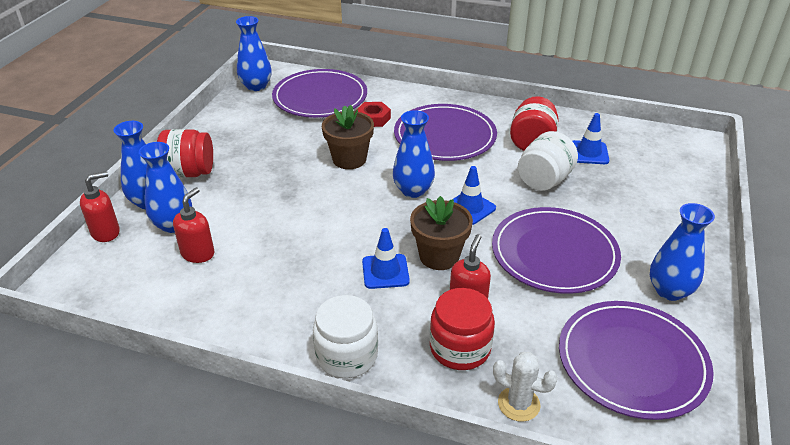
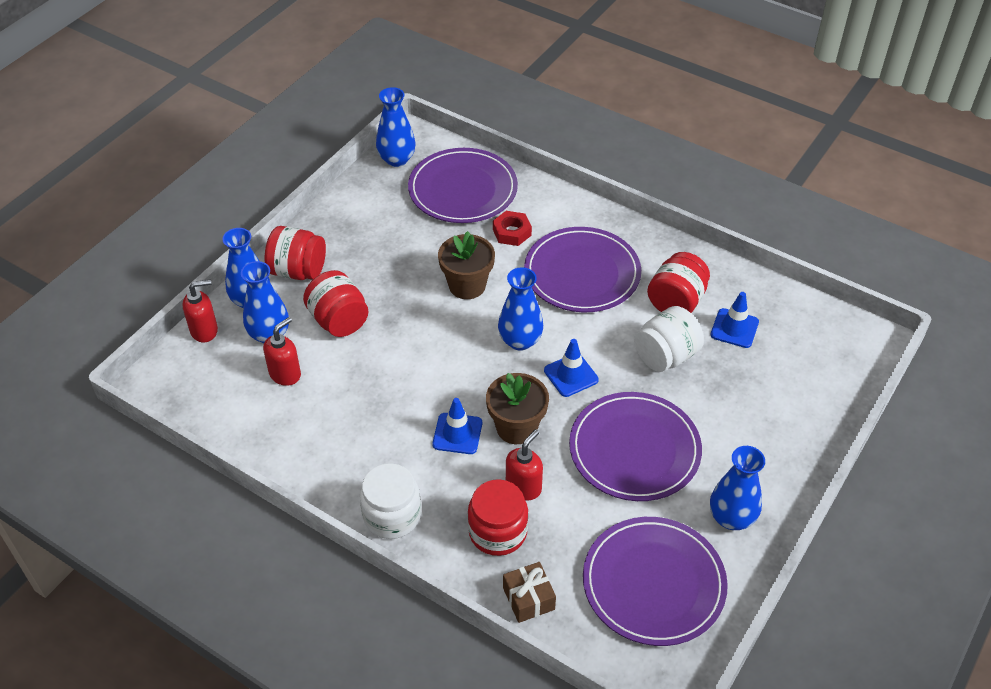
camera: 15 degrees right, 10 degrees up
white cactus [493,352,558,422] -> brown gift [503,562,556,623]
none -> red jar [303,270,369,337]

